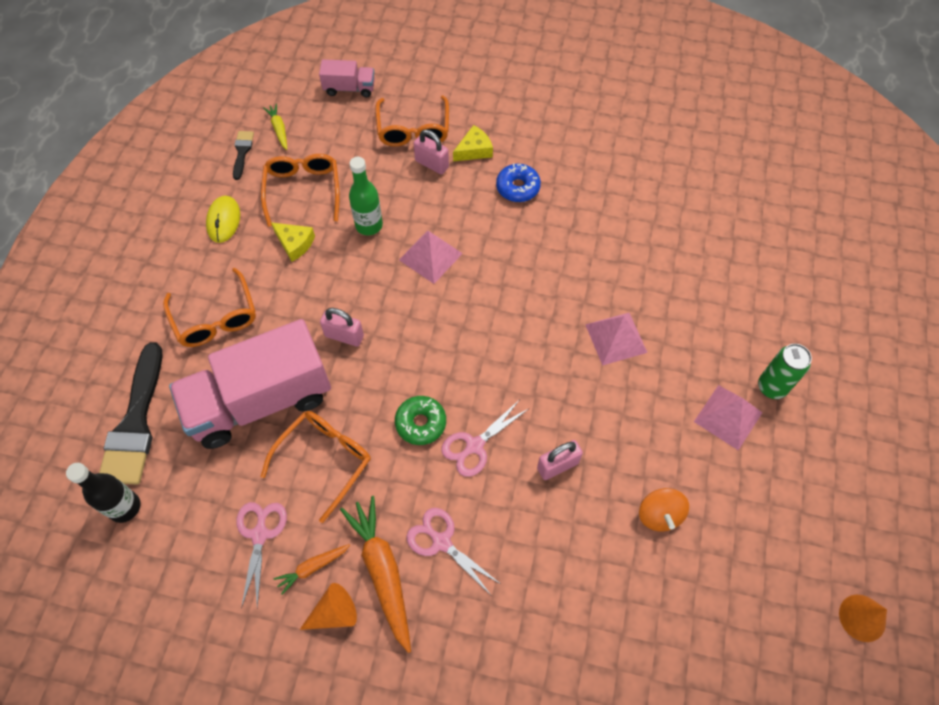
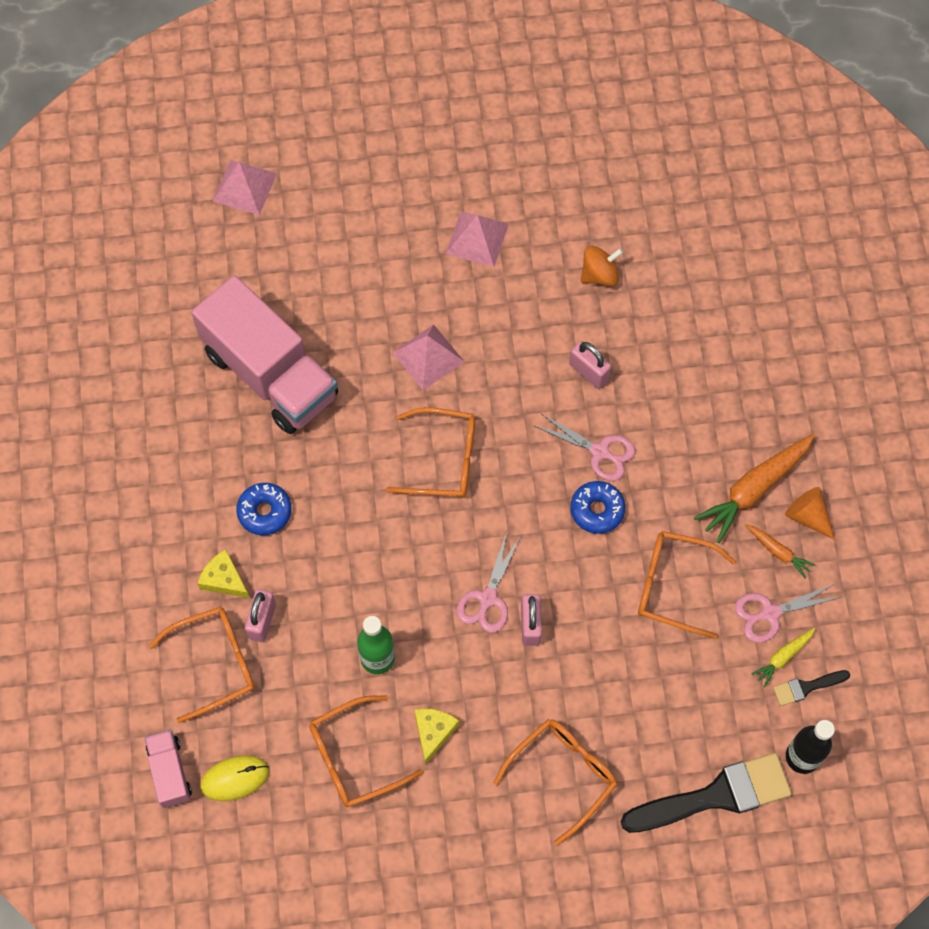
camera: 110 degrees left, 5 degrees up
pink truck [169,319,331,449] -> pink truck moved to [191,275,338,434]
yellow mouse [206,196,240,243] -> yellow mouse moved to [200,755,269,801]
black brush [233,131,254,180] -> black brush moved to [773,670,850,706]
yellow carrot [263,104,287,150] -> yellow carrot moved to [751,628,815,687]
green donut [395,396,446,445] -> blue donut [570,481,625,534]
pink pyramid [399,231,463,284] -> pink pyramid moved to [213,160,277,215]
pink scissors [407,508,502,595] -> pink scissors moved to [457,532,521,633]
green can [758,344,812,399] -> none
orange cone [839,595,887,642] -> none
none -> orange glasses [386,407,476,498]

